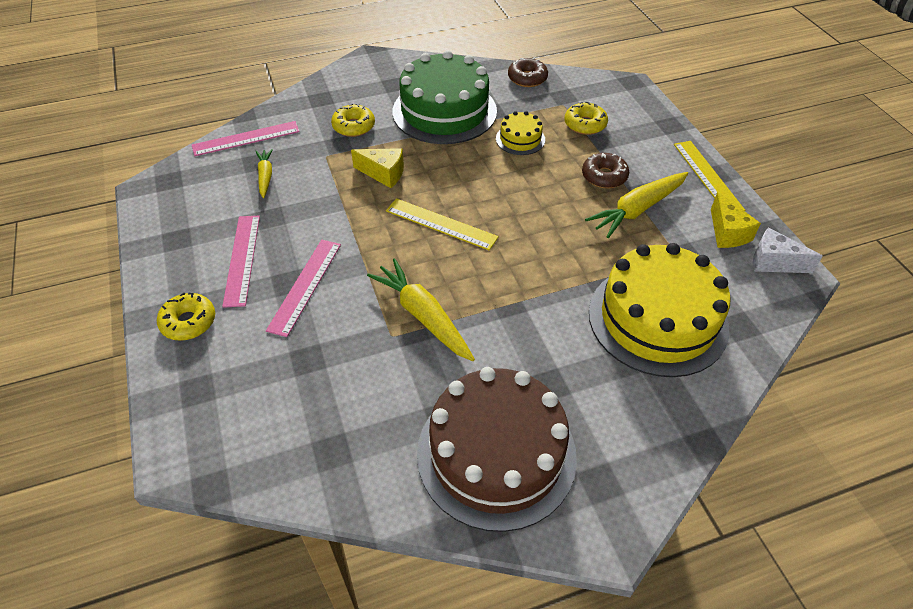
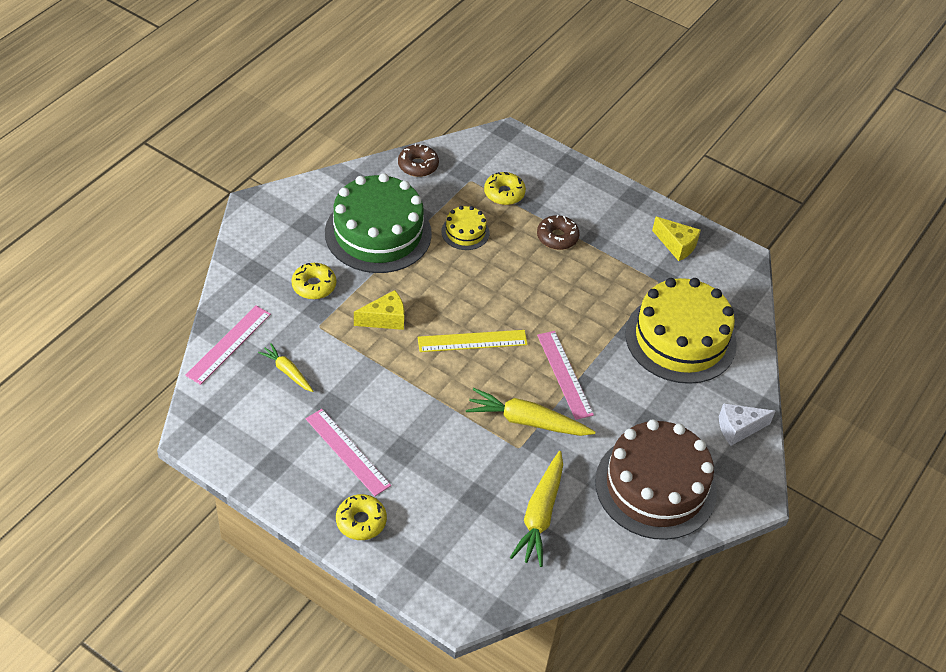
camera: 40 degrees left, 0 degrees up
pink ruler [266,240,341,337] -> pink ruler moved to [537,331,594,420]
yellow carrot [585,172,688,238] -> yellow carrot moved to [510,451,563,567]
yellow ruler [674,141,745,211] -> none
white cheese [753,227,823,273] -> white cheese moved to [719,403,775,446]

